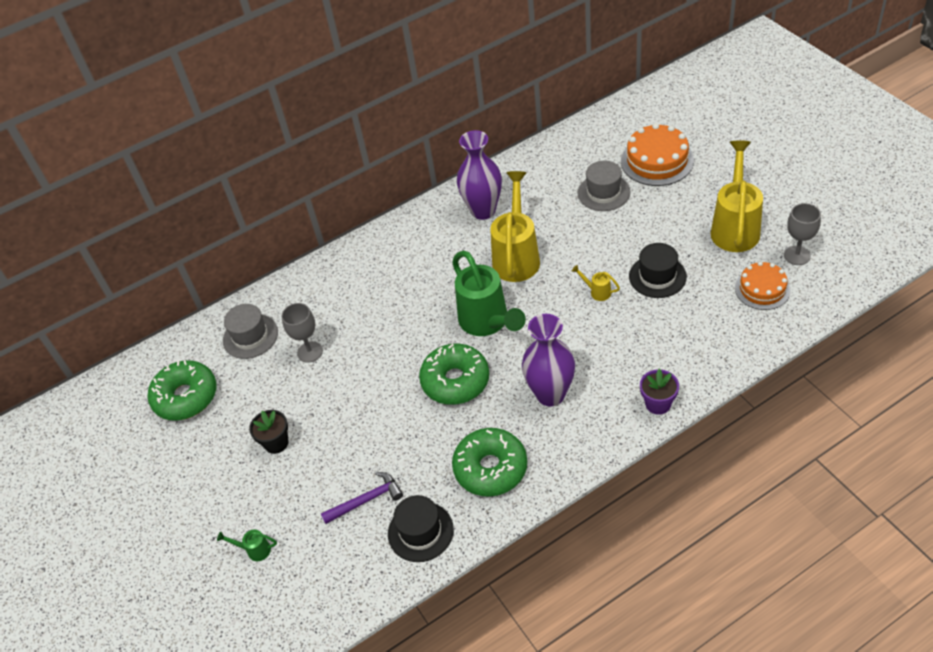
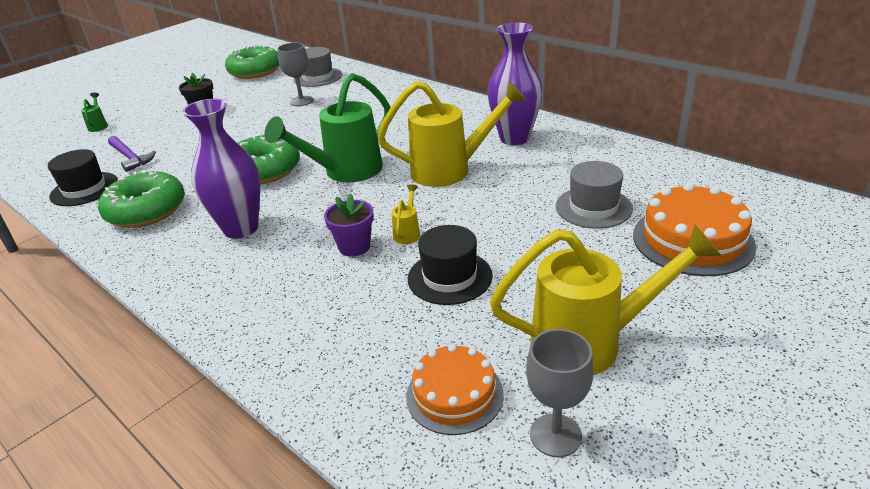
camera: 70 degrees right, 15 degrees down
purple flower pot [640,368,679,415] -> purple flower pot moved to [324,193,374,257]

